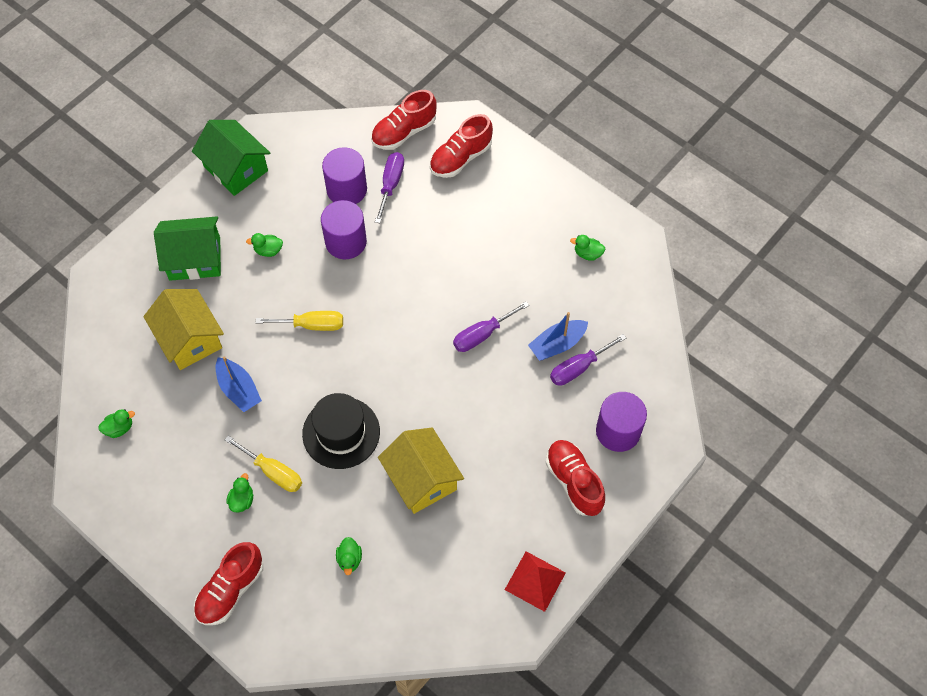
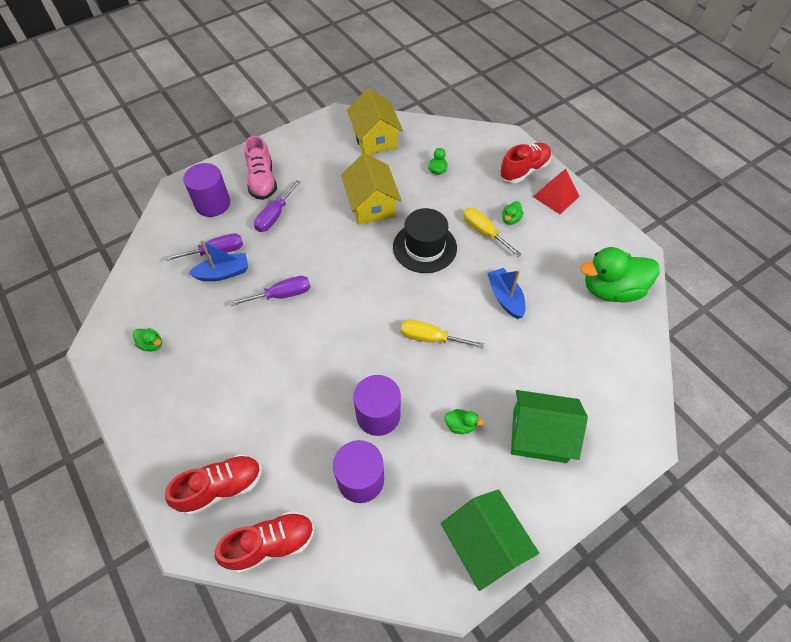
camera: 165 degrees left, 5 degrees down
green duck [98,409,135,438] -> green duck [581,247,659,302], size x2.42
yellow house [143,289,224,370] -> yellow house moved to [347,88,403,155]
purple screwdriver [375,152,404,223] -> purple screwdriver moved to [254,180,301,232]
red pyramid [505,551,566,612] -> red pyramid moved to [533,169,580,214]
red shoe [546,440,605,516] -> pink shoe [244,136,277,200]

